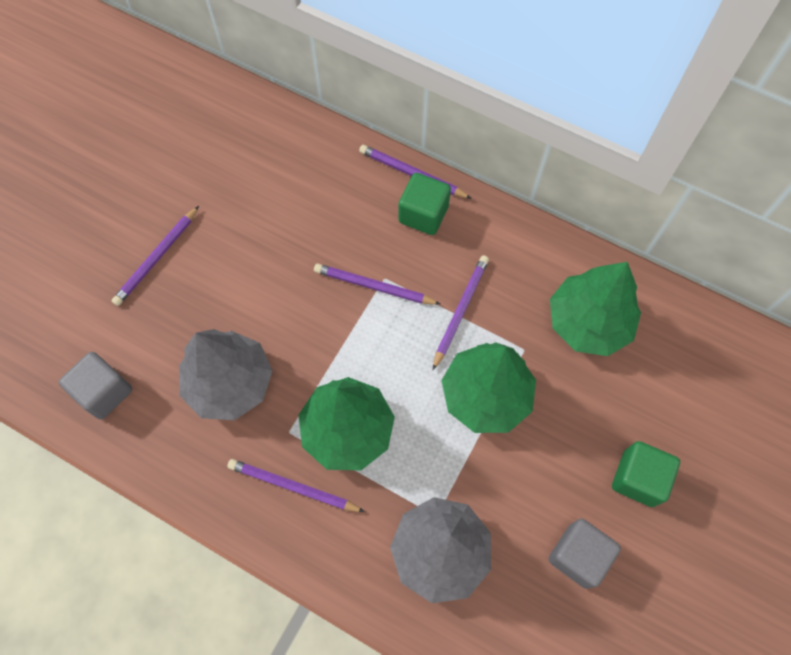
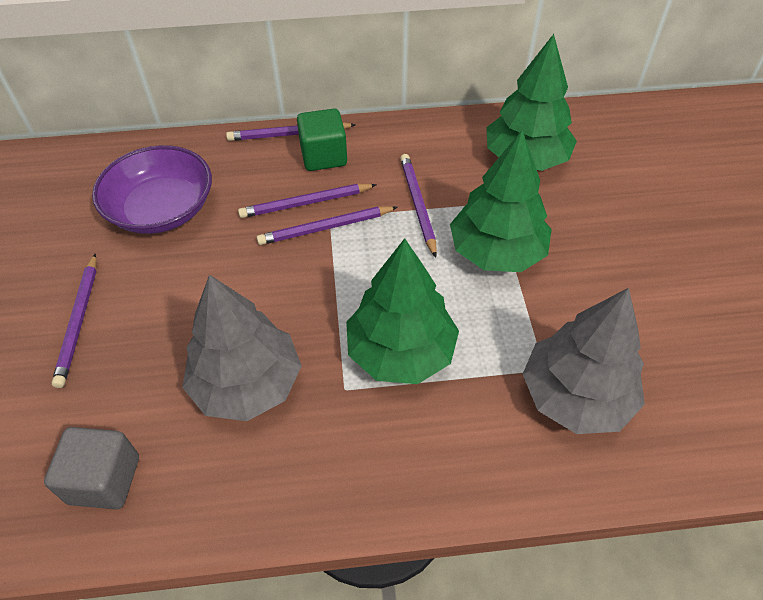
camera: 35 degrees left, 15 degrees down
purple pencil [227,459,365,512] -> purple pencil moved to [238,184,377,218]
grey cube [549,519,621,589] -> none
green cube [612,441,680,507] -> none
none -> purple bowl [92,145,212,234]

